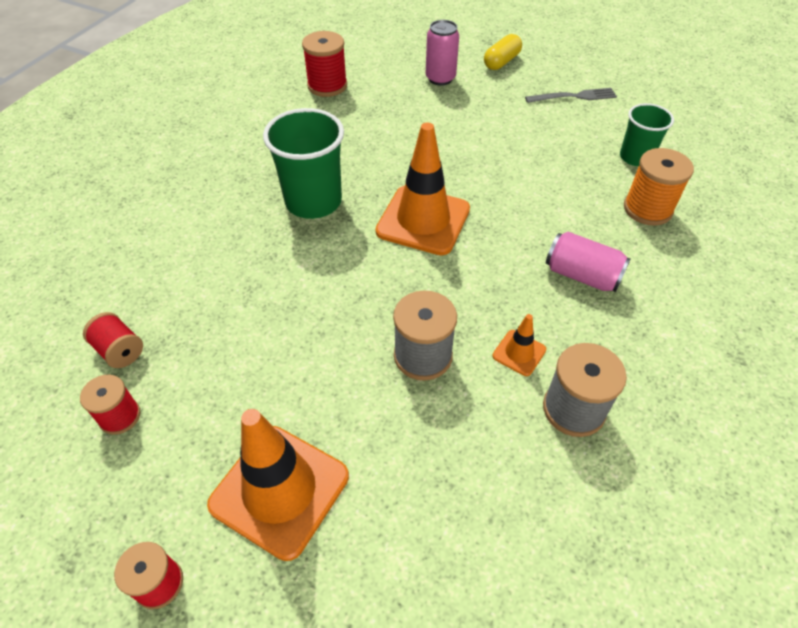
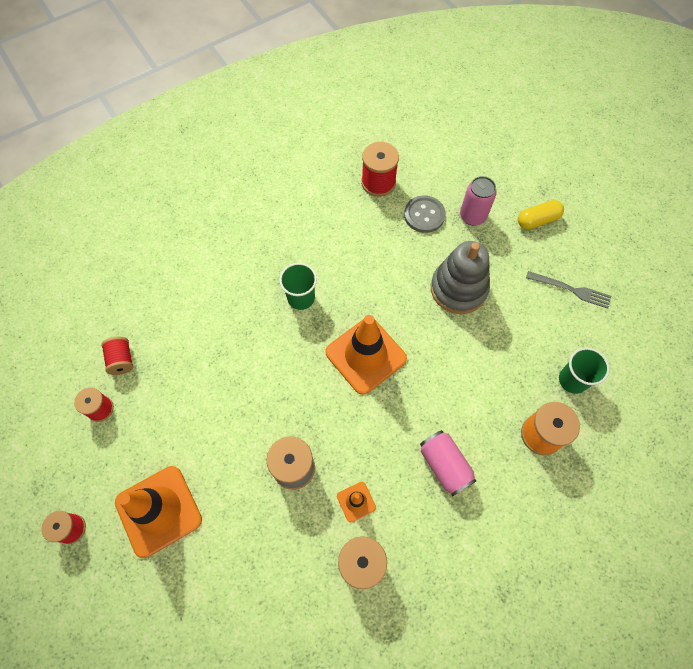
camera: 30 degrees right, 15 degrees up
green cup [263,108,344,219] -> green cup [279,263,317,310], size x0.62
none -> grey button [404,195,446,233]
none -> grey stacking toy [431,241,490,314]

